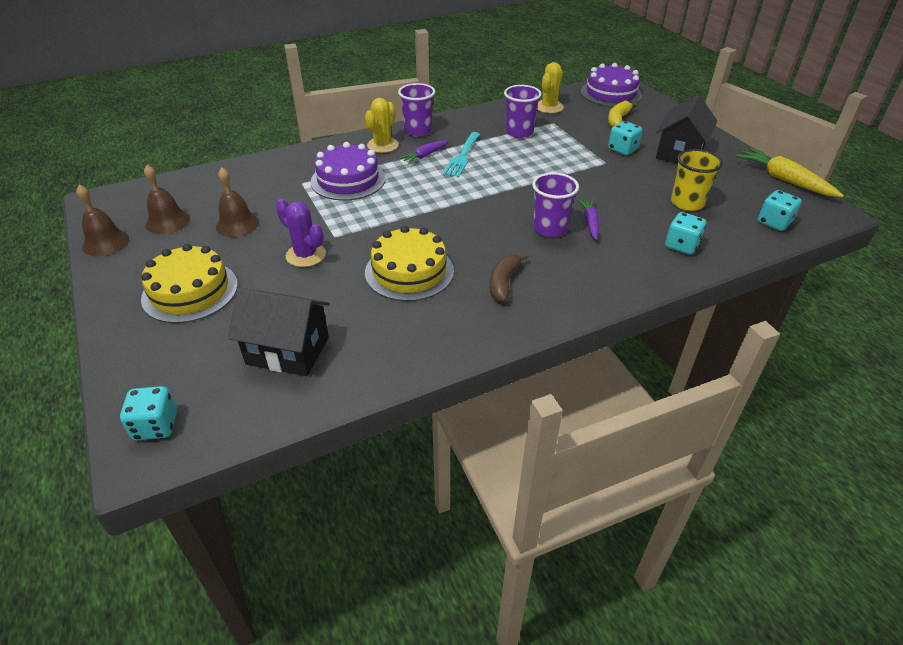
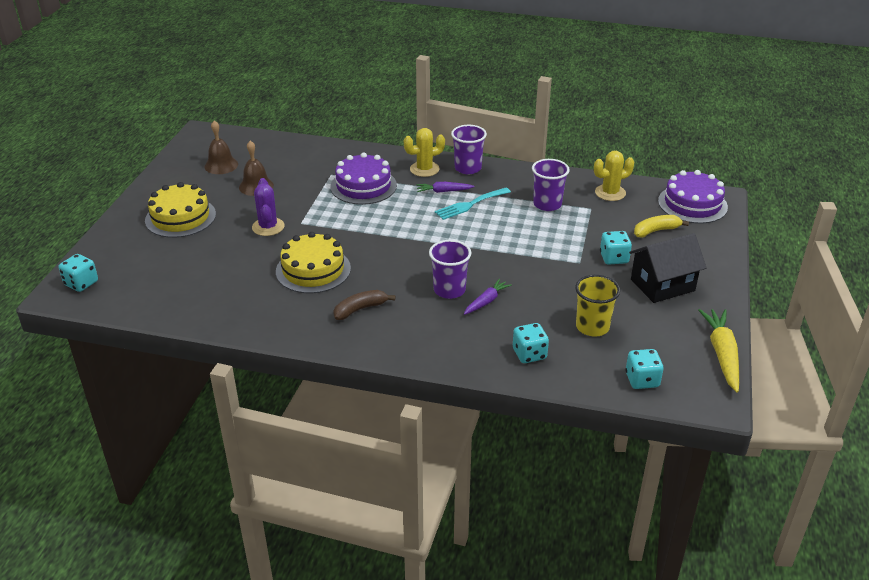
camera: 40 degrees right, 5 degrees down
brown bell [76,185,129,256] -> none
black house [228,288,330,376] -> none

